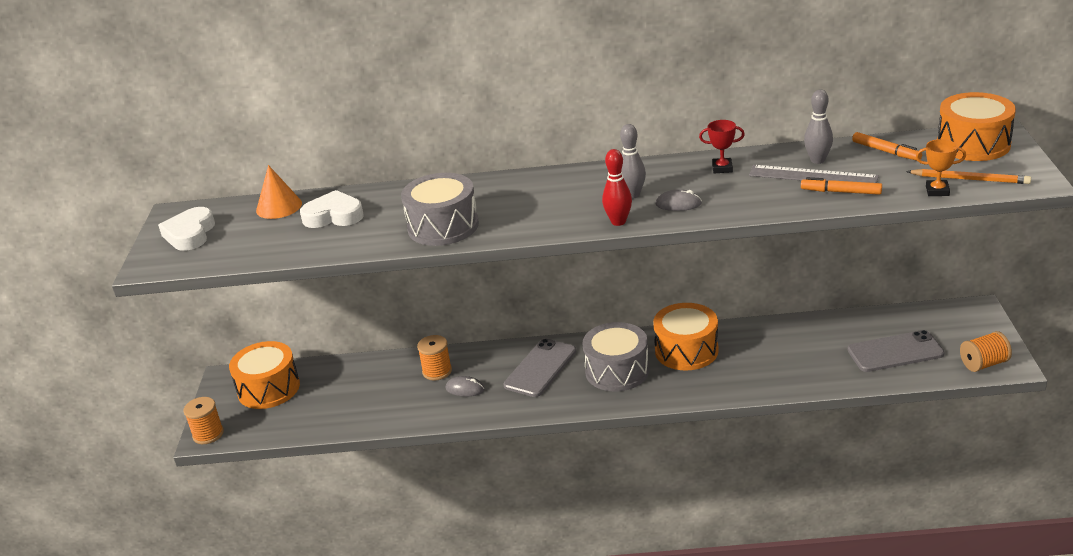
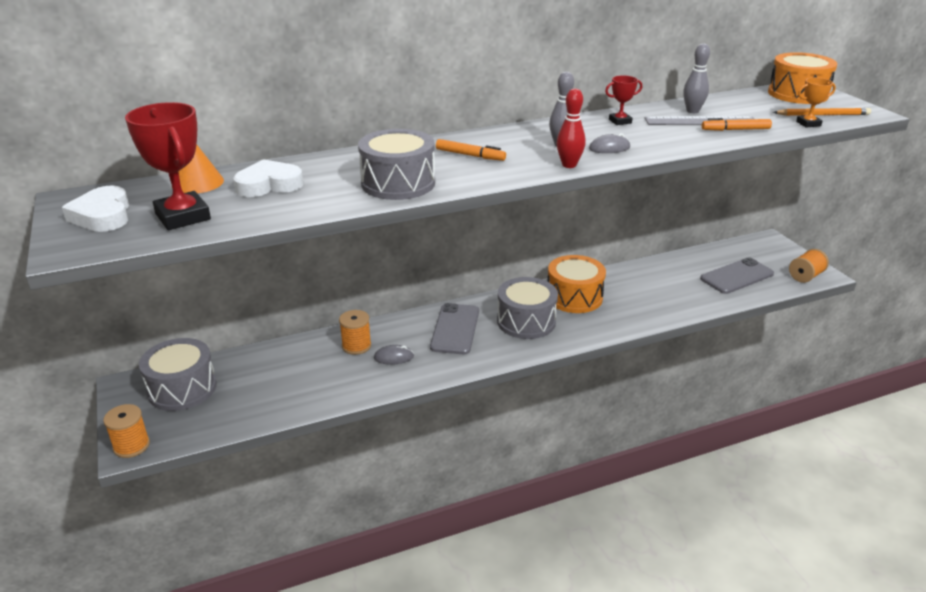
camera: 25 degrees left, 0 degrees up
orange drum [229,341,300,409] -> grey drum [139,338,217,411]
orange marker [852,132,922,161] -> orange marker moved to [436,139,506,161]
none -> red trophy [125,102,211,230]

